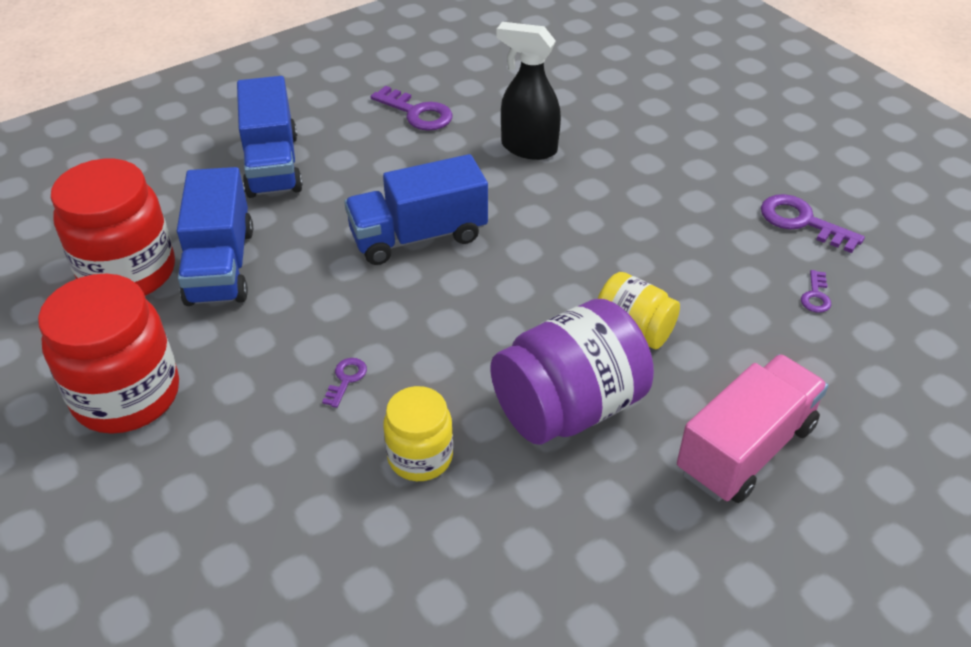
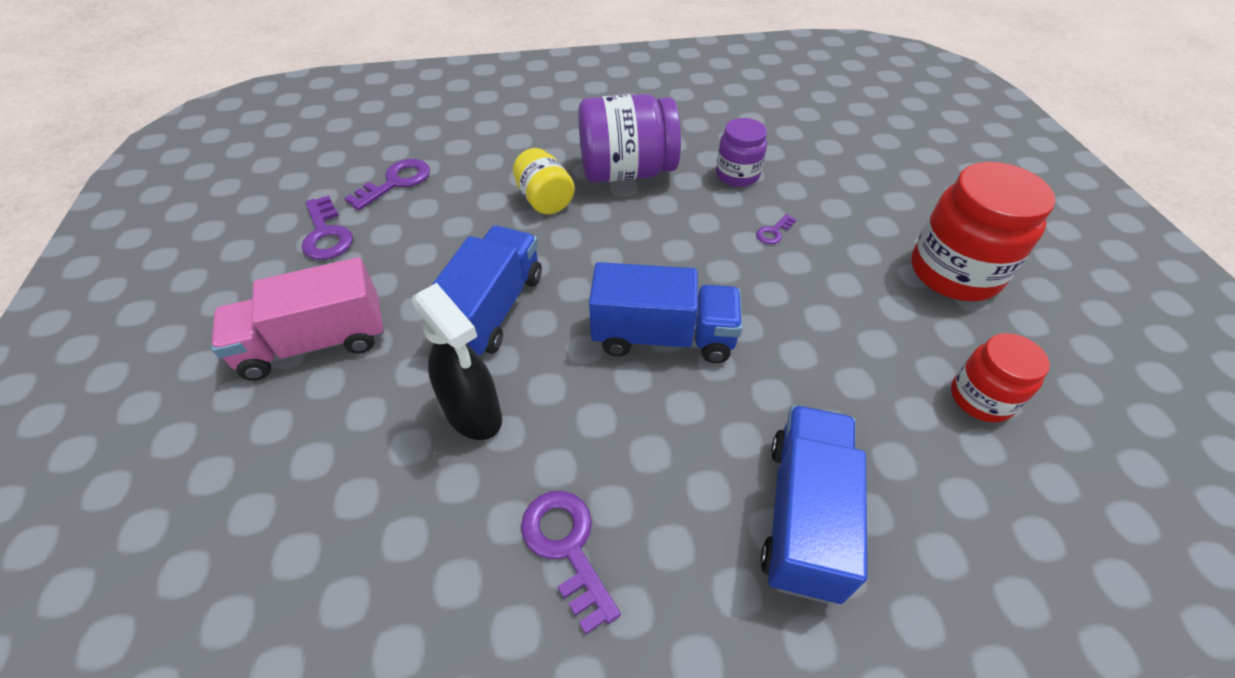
camera: 155 degrees left, 5 degrees up
red jar [51,159,175,296] -> red jar [951,333,1050,423], size x0.58
blue truck [177,167,253,306] -> blue truck moved to [431,226,542,355]
yellow jar [383,386,453,481] -> purple jar [716,118,767,187]
pink truck [677,354,828,503] -> pink truck moved to [211,257,384,381]
purple key [801,270,831,313] -> purple key [344,159,430,210], size x1.88

